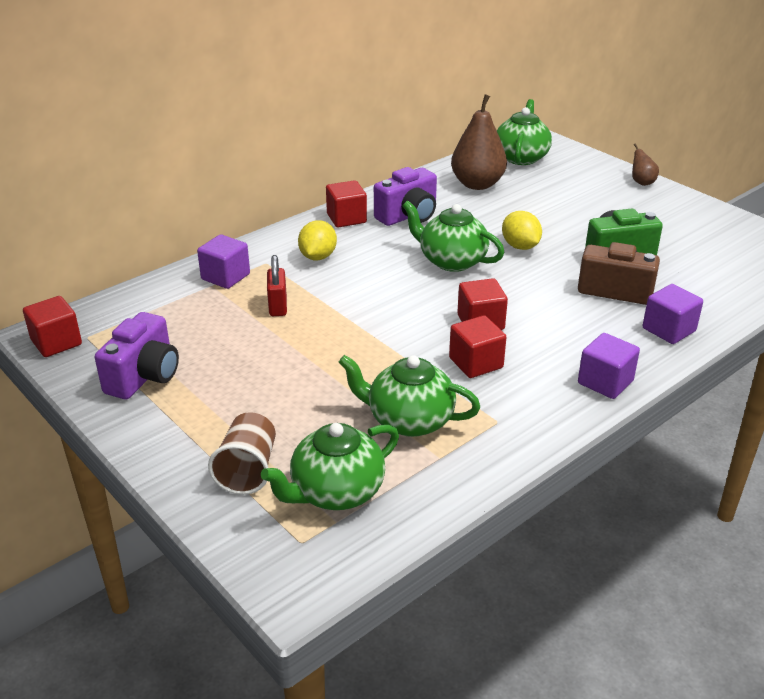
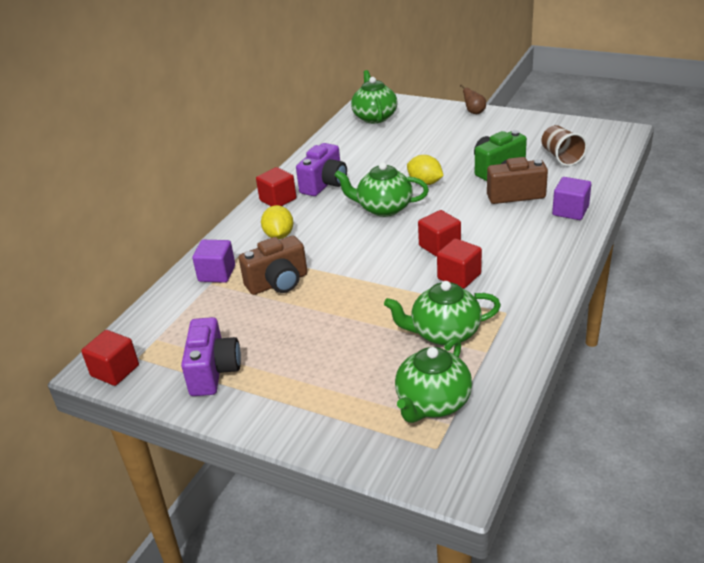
camera: 20 degrees left, 0 degrees up
brown cup [208,412,276,495] -> brown cup moved to [542,125,587,166]
red padlock [267,255,287,316] -> brown camera [239,236,307,295]
brown pear [451,94,507,190] -> none
purple cube [578,333,640,399] -> none

